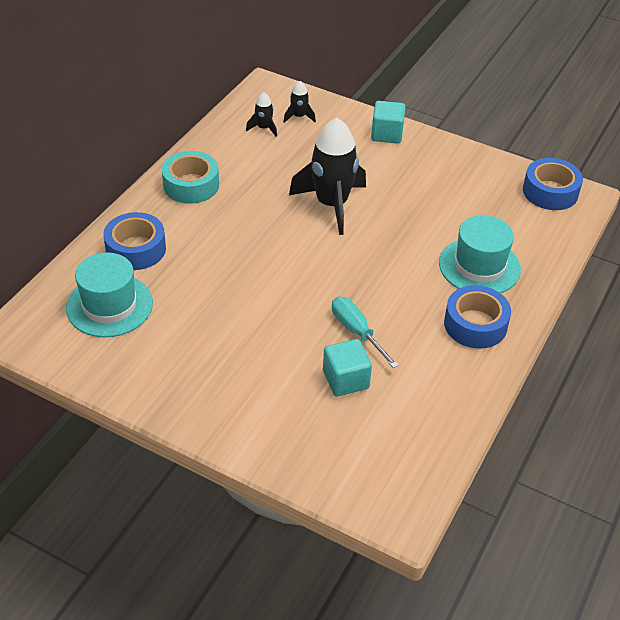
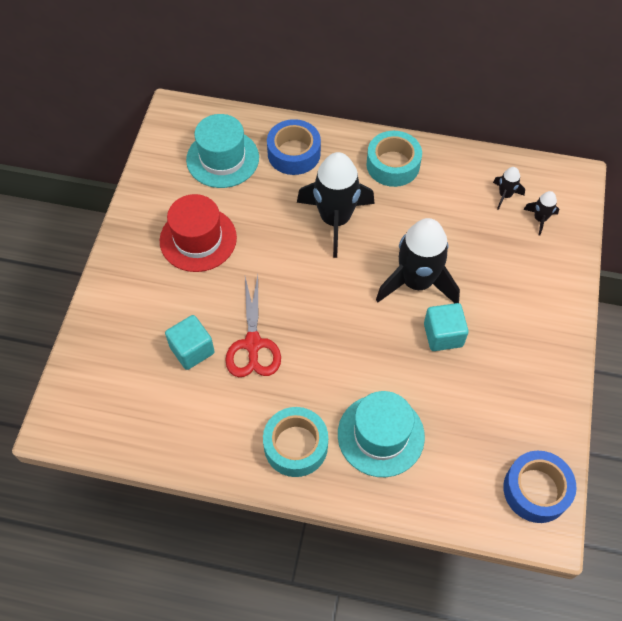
camera: 75 degrees right, 15 degrees up
turquoise screwdriver [332,297,399,368] -> red scissors [225,275,281,377]
turquoise cube [371,101,406,144] -> turquoise cube moved to [424,303,469,351]
blue tape [444,285,511,349] -> turquoise tape [263,407,328,477]
none -> red hat [160,194,237,272]
none -> black rocket [297,152,375,258]

